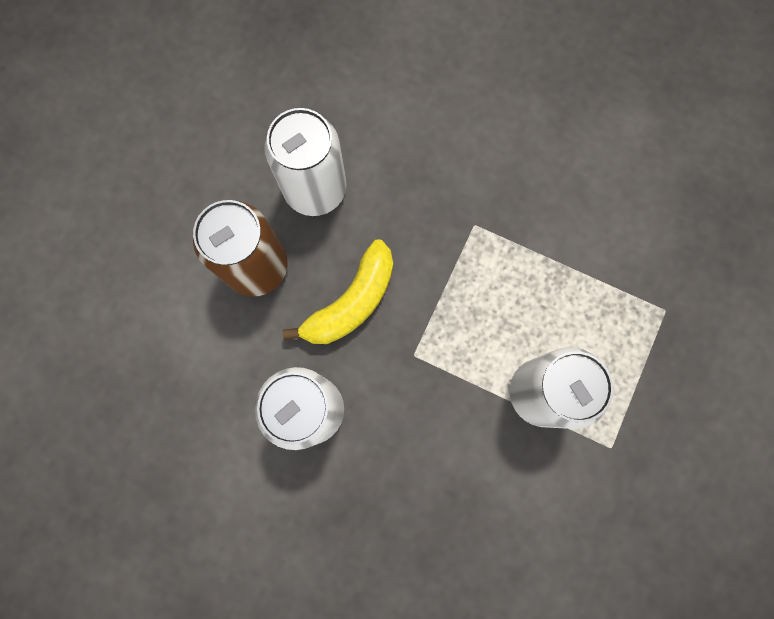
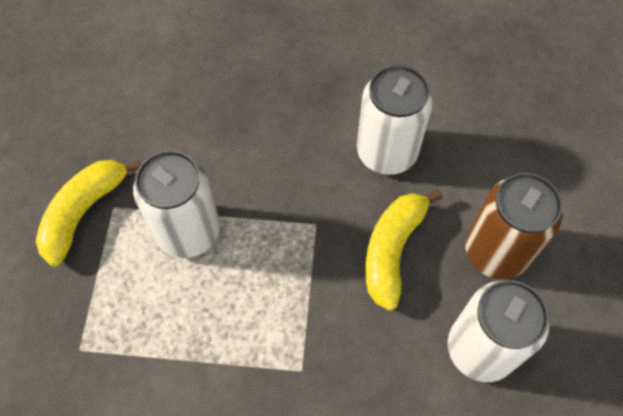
camera: 160 degrees right, 15 degrees down
none -> yellow banana [36,160,141,267]

